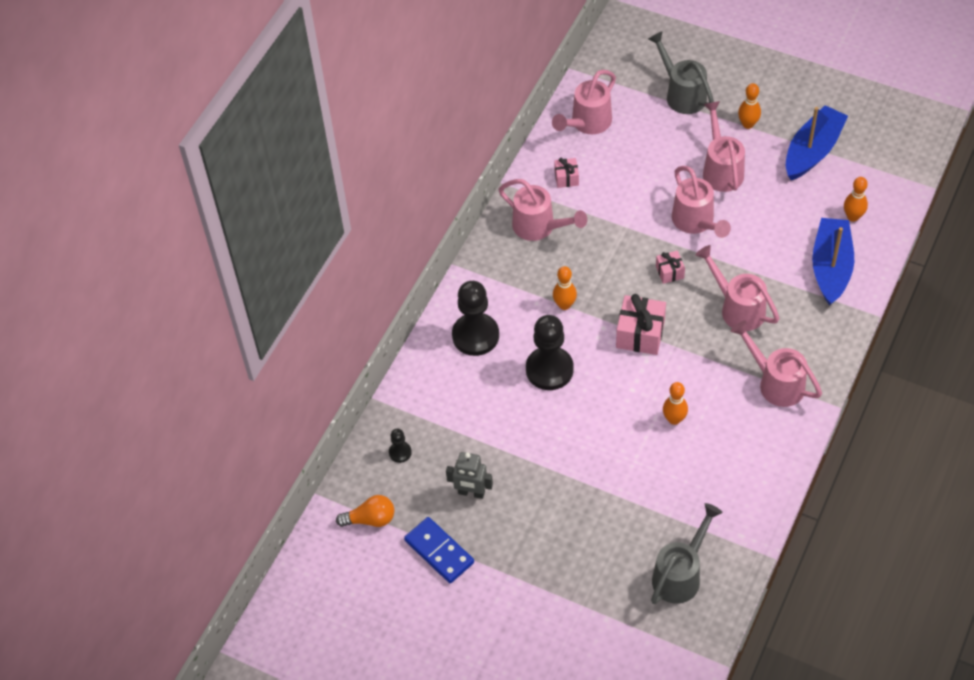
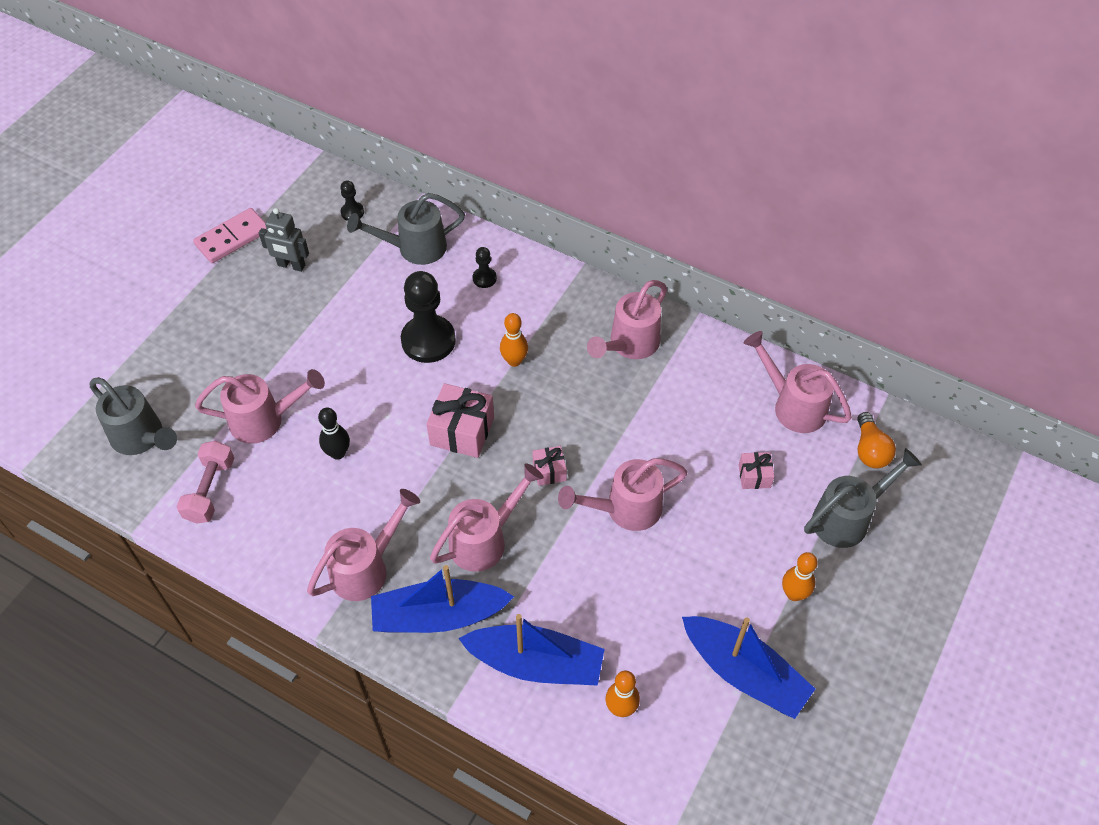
camera: 90 degrees right, 0 degrees up
orange light bulb [336,495,394,527] -> orange light bulb moved to [857,412,896,468]
blue domino [404,517,474,583] -> pink domino [193,208,266,263]
grey robot [446,452,493,499] -> grey robot turned 90 degrees counterclockwise [259,208,309,272]
black pawn [452,281,499,356] -> black pawn [473,247,497,288], size x0.46
pink gift [554,158,579,188] -> pink gift moved to [739,452,774,489]
orange bowling pin [663,382,688,425] -> black bowling pin [318,408,350,460]
pink watering can [703,101,745,192] -> pink watering can moved to [195,369,325,444]
none -> pink dumbbell [177,441,234,524]
none -> grey watering can [347,193,465,265]
none -> blue boat [371,565,514,633]

